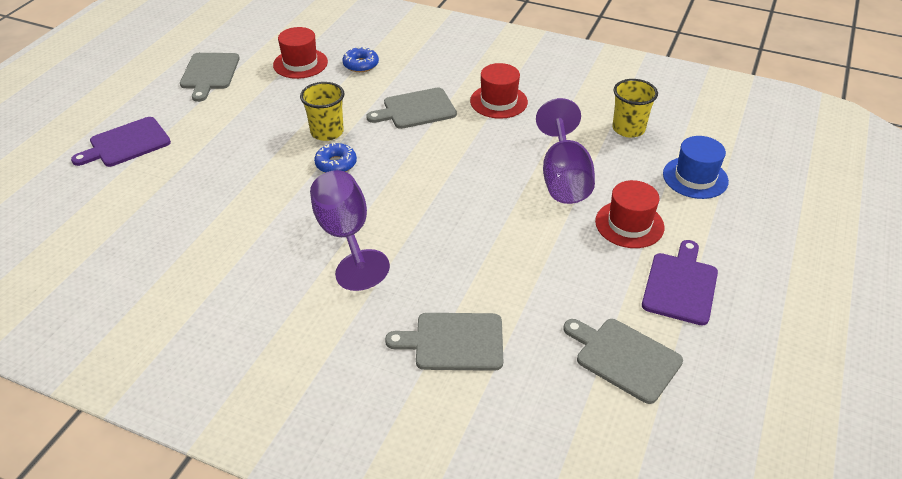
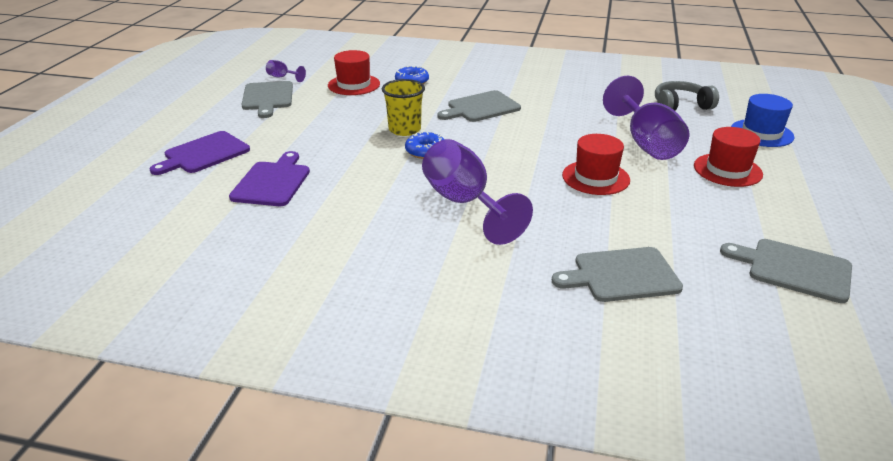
camera: 10 degrees left, 10 degrees down
red hat [470,63,528,119] -> red hat moved to [562,134,630,195]
yellow cup [612,79,658,138] -> grey headphones [655,81,719,111]
purple cutting board [642,240,718,325] -> purple cutting board moved to [229,151,310,206]
none -> purple goblet [266,60,306,82]

